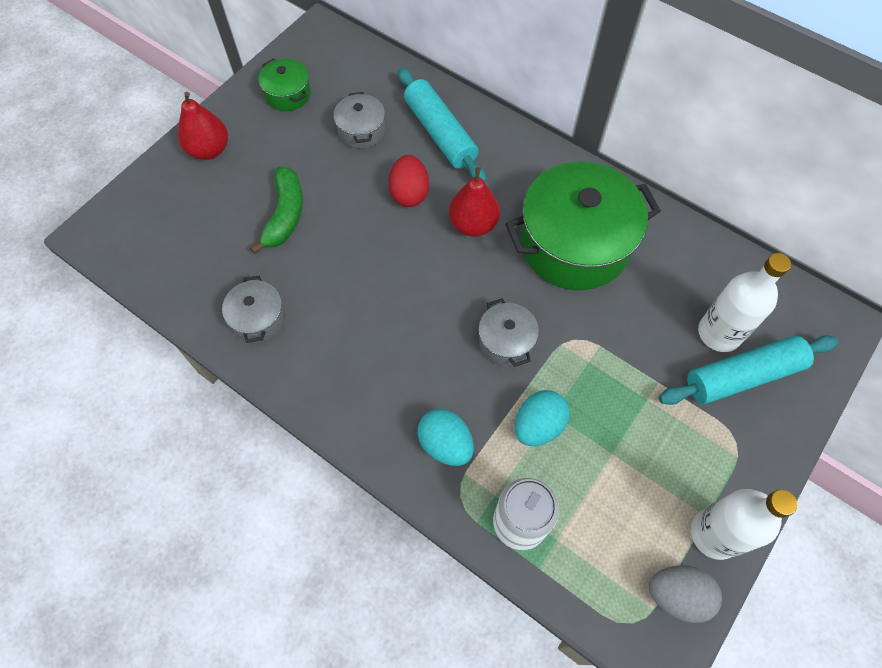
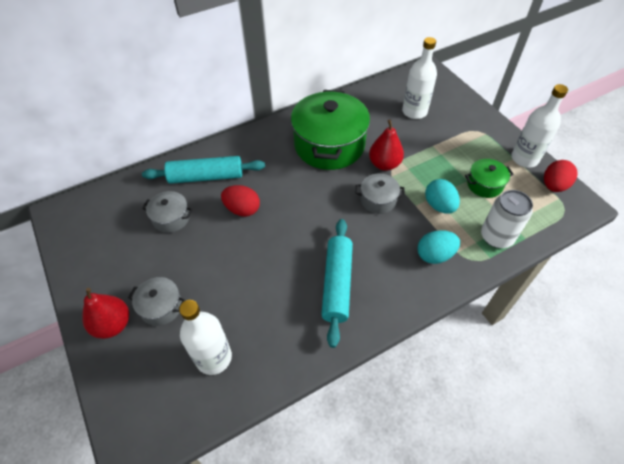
camera: 65 degrees left, 10 degrees down
grey pot [222,276,285,343] -> grey pot moved to [128,277,185,326]
green banana [250,167,303,254] -> none
green pot [258,58,311,111] -> green pot moved to [465,159,514,198]
red pear [449,167,500,237] -> red pear moved to [369,120,404,171]
grey egg [649,565,722,623] -> red egg [544,160,577,192]
turquoise rolling pin [659,336,839,405] -> turquoise rolling pin moved to [321,219,353,348]
none -> white bottle [179,300,232,375]

